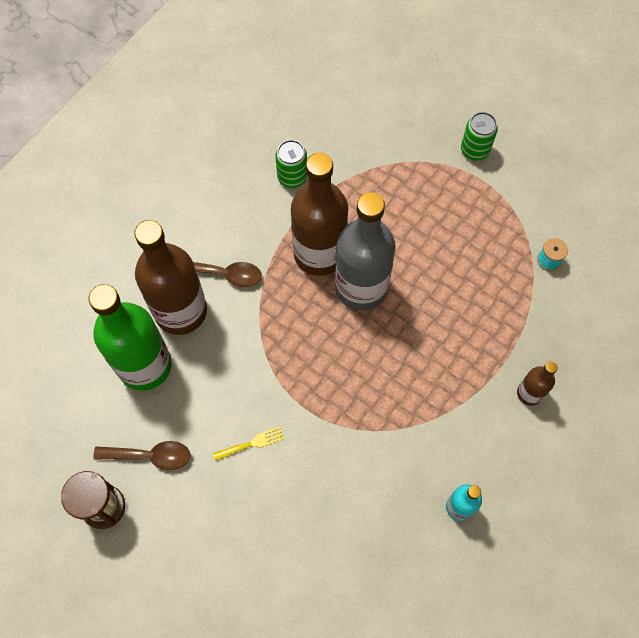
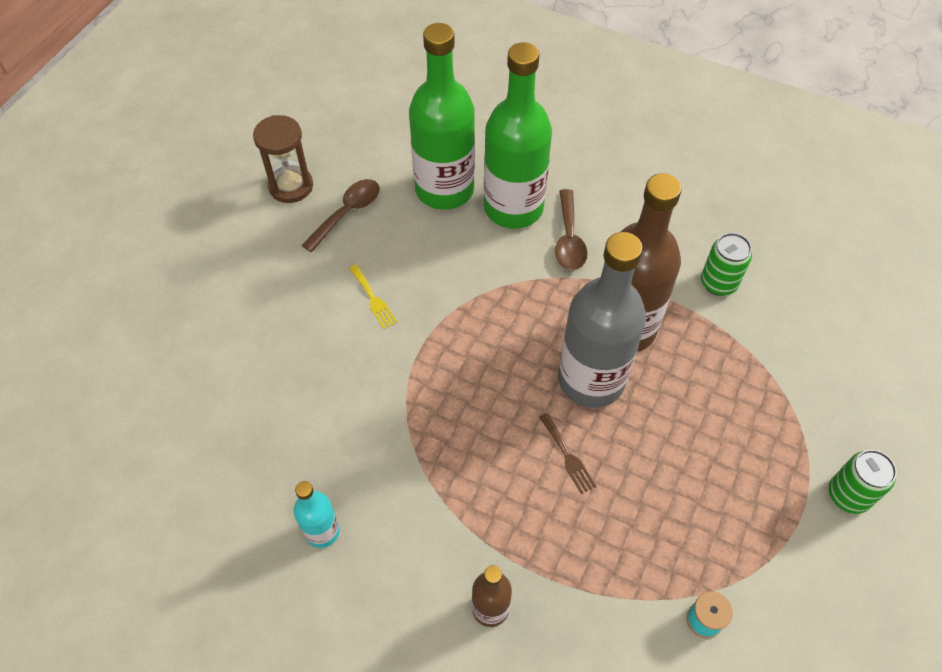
camera: 80 degrees right, 10 degrees down
brown spoon [93,441,191,470] -> brown spoon turned 135 degrees counterclockwise [302,179,380,252]
brown bottle [134,220,207,335] -> green bottle [484,42,552,229]
none -> brown fork [539,413,596,494]

